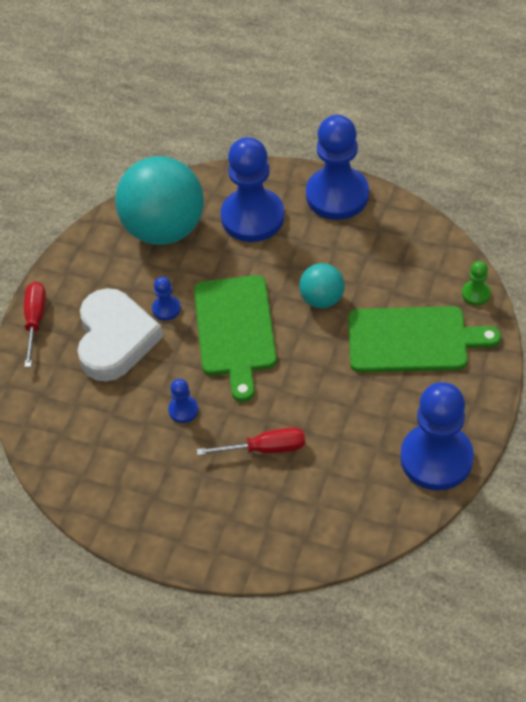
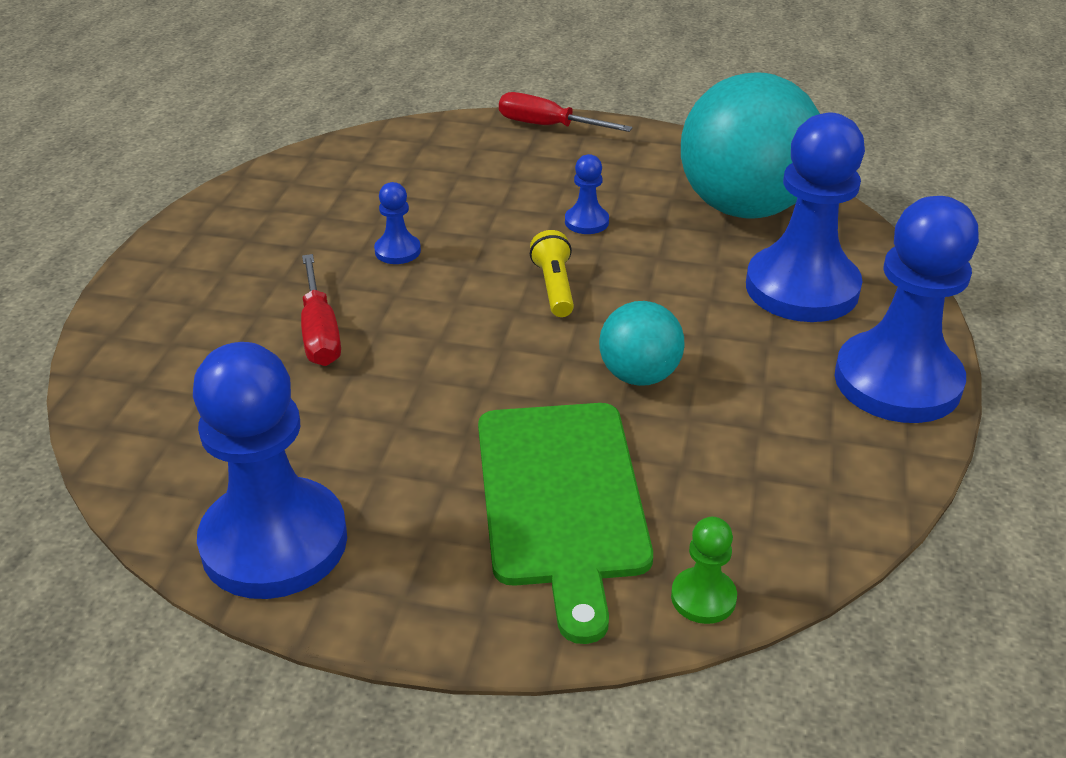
camera: 80 degrees right, 15 degrees down
red screwdriver [24,282,46,367] -> red screwdriver turned 150 degrees counterclockwise [499,92,633,132]
white heart [77,288,163,381] -> none
green cutting board [194,275,277,402] -> yellow flashlight [530,230,574,317]

